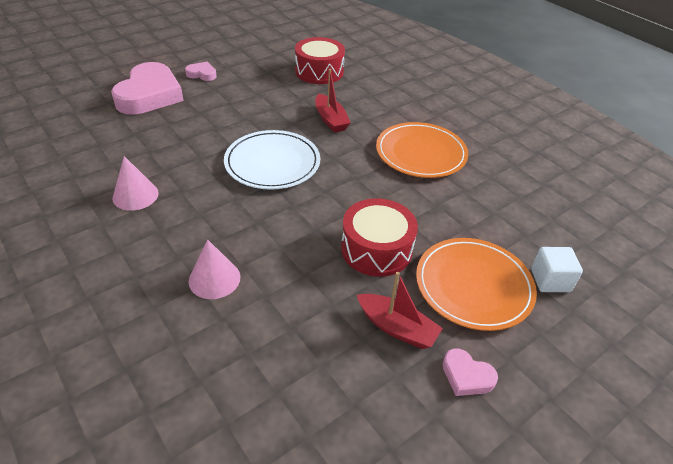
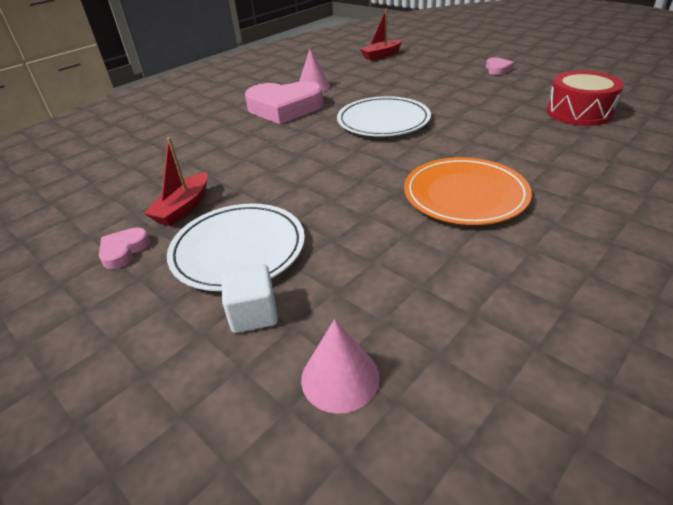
camera: 85 degrees right, 5 degrees down
pink heart [111,62,184,115] -> pink heart moved to [245,81,323,124]
pink cone [189,239,240,299] -> pink cone moved to [301,319,380,414]
red boat [315,69,351,133] -> red boat moved to [360,8,402,60]
red drum [341,198,418,277] -> none
orange plate [416,238,537,331] -> white plate [167,203,305,291]

